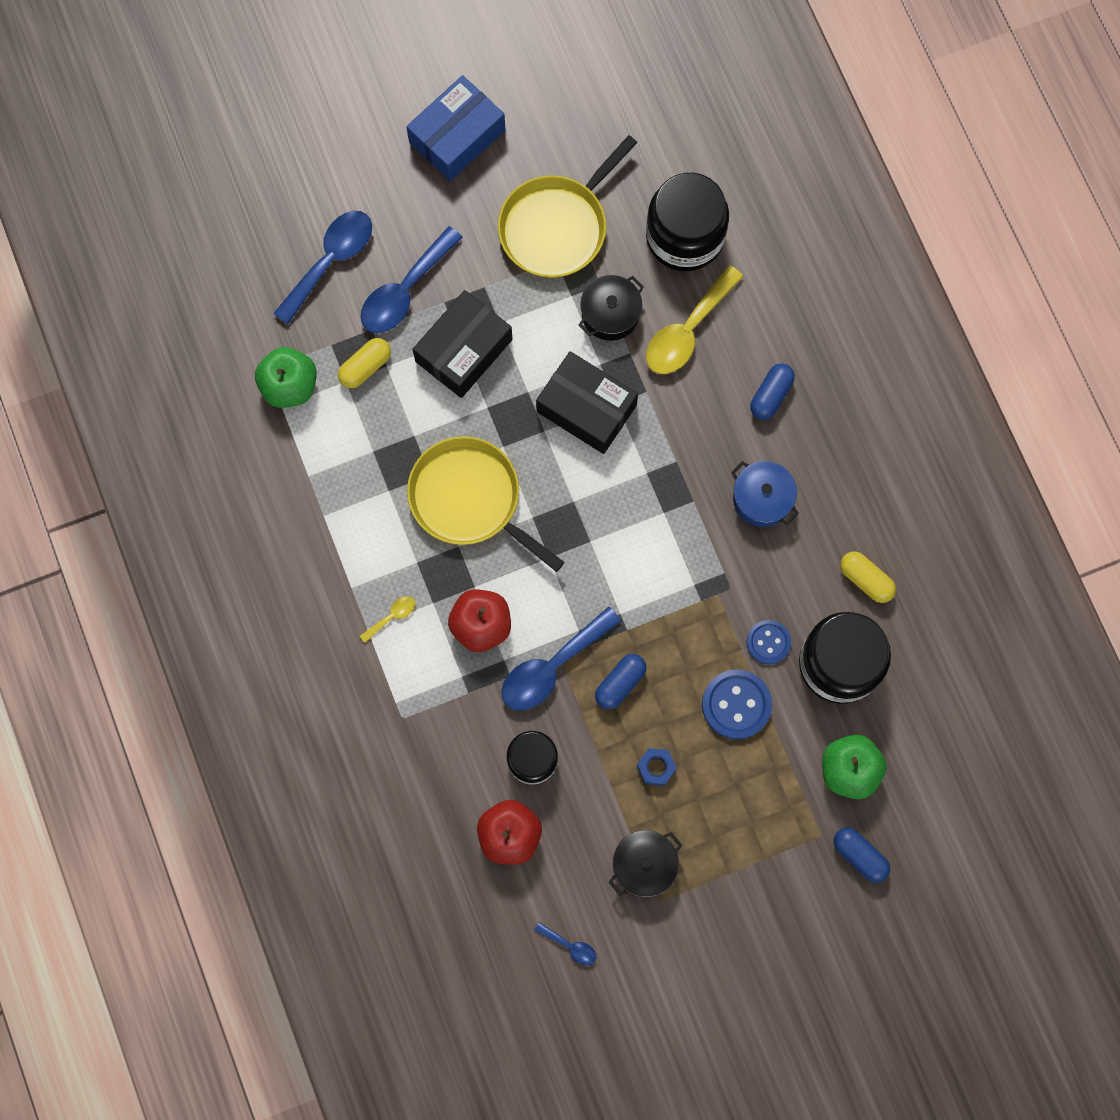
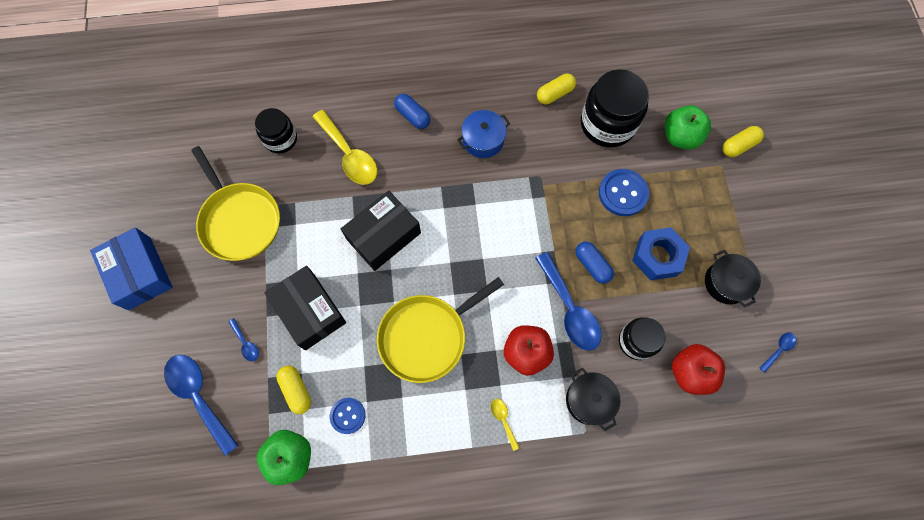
camera: 75 degrees left, 5 degrees down
blue spoon [361,226,463,333] -> blue spoon [229,318,259,361], size x0.46
black pot [579,275,644,341] -> black pot moved to [566,368,620,431]
blue nut [637,748,677,786] -> blue nut [632,227,690,280], size x1.83
black jar [646,173,729,271] -> black jar [255,108,297,154], size x0.60
blue button [747,620,791,664] -> blue button moved to [330,398,365,434]
blue capsule [834,828,890,883] -> yellow capsule [723,126,764,157]

